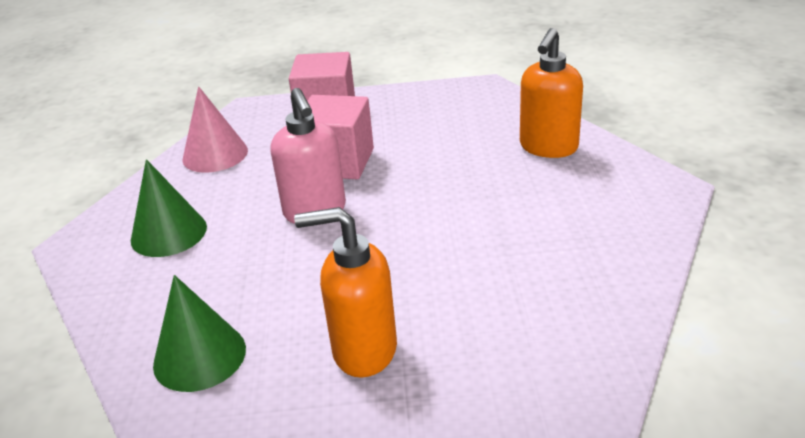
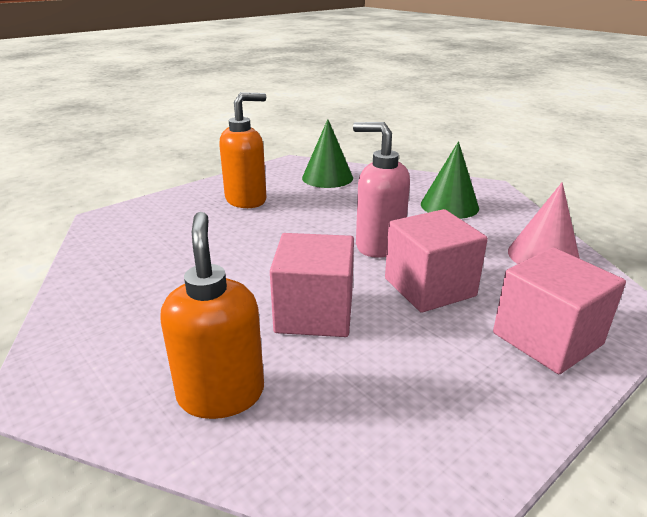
camera: 140 degrees right, 5 degrees down
none -> pink cube [270,233,354,337]

